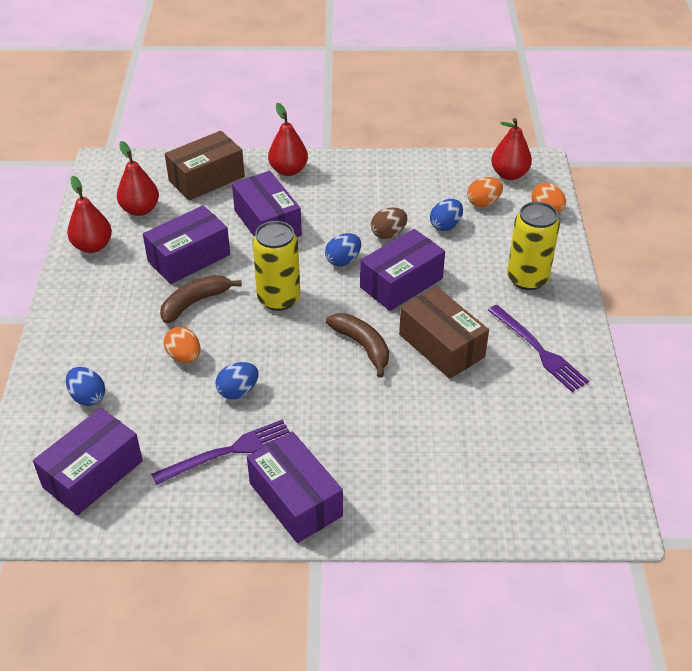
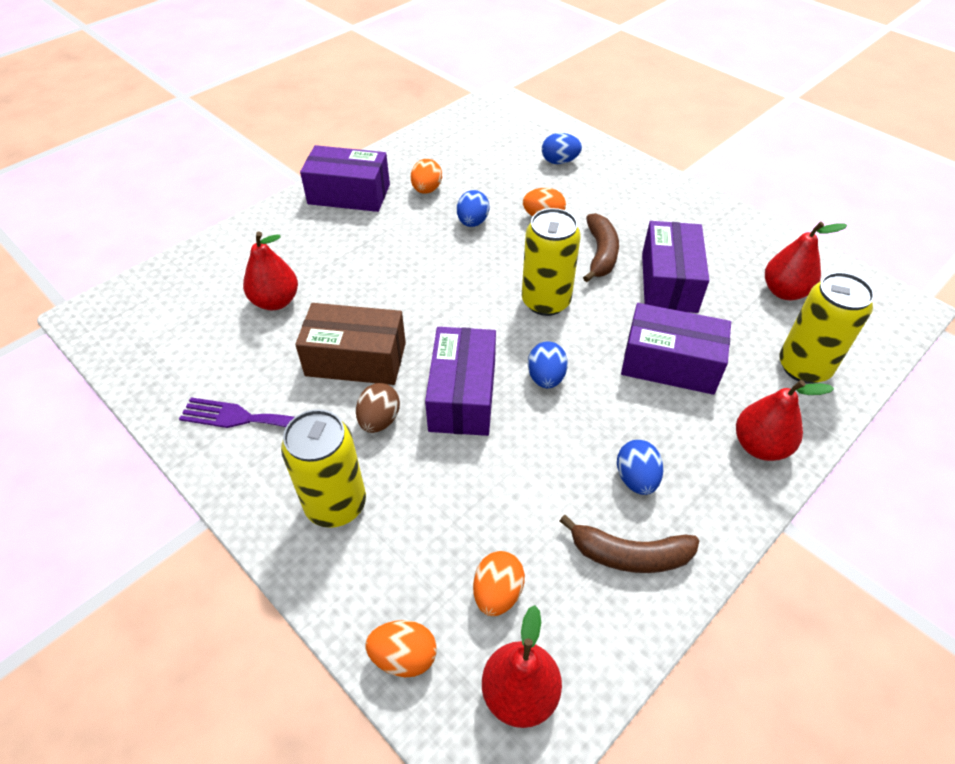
camera: 135 degrees right, 5 degrees up
purple box [33,408,143,515] -> none
red pear [67,176,112,253] -> red pear moved to [243,232,298,310]
purple fork [151,419,290,485] -> orange egg [411,159,442,194]
brown box [165,131,245,200] -> yellow can [779,272,875,384]
brown banana [326,313,389,378] -> brown banana moved to [560,515,699,573]
brown egg [371,207,407,239] -> brown egg moved to [356,383,400,433]
blue egg [430,199,463,231] -> blue egg moved to [617,440,663,495]

